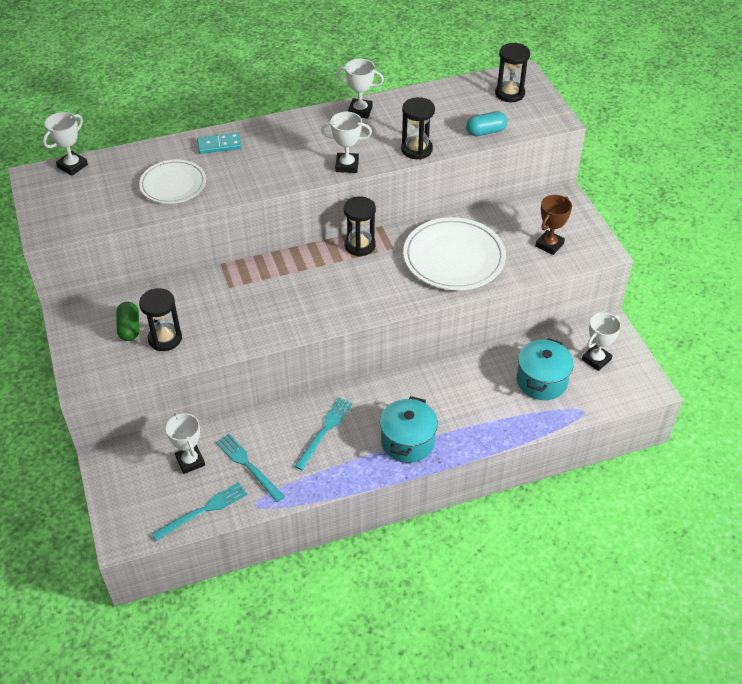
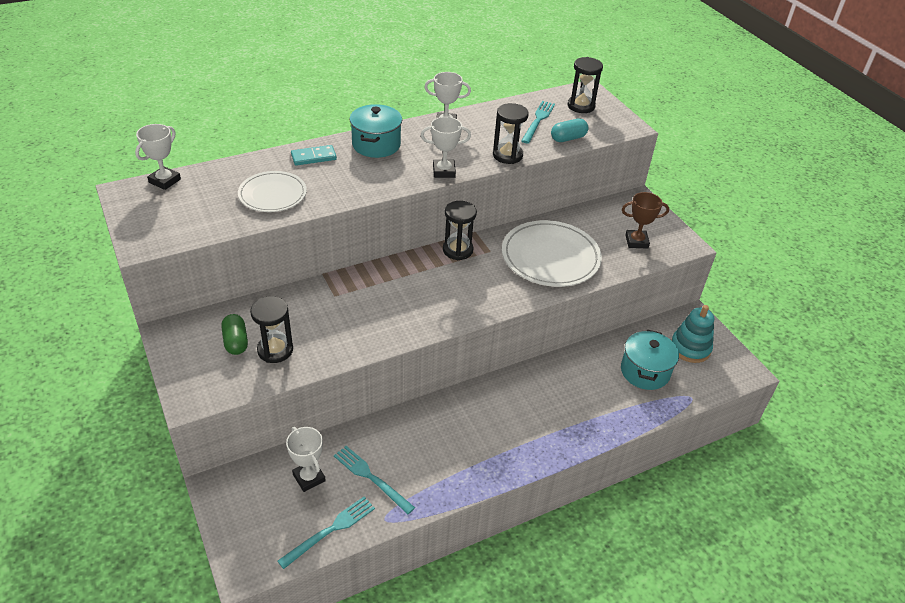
camera: 10 degrees left, 5 degrees down
turquoise fork [294,398,353,470] -> turquoise fork moved to [521,101,555,144]
turquoise pot [380,396,438,463] -> turquoise pot moved to [349,104,402,158]
brown trophy [535,195,572,255] -> brown trophy turned 60 degrees clockwise [622,192,669,249]
white trophy [582,312,621,371] -> turquoise stacking toy [671,305,714,363]

